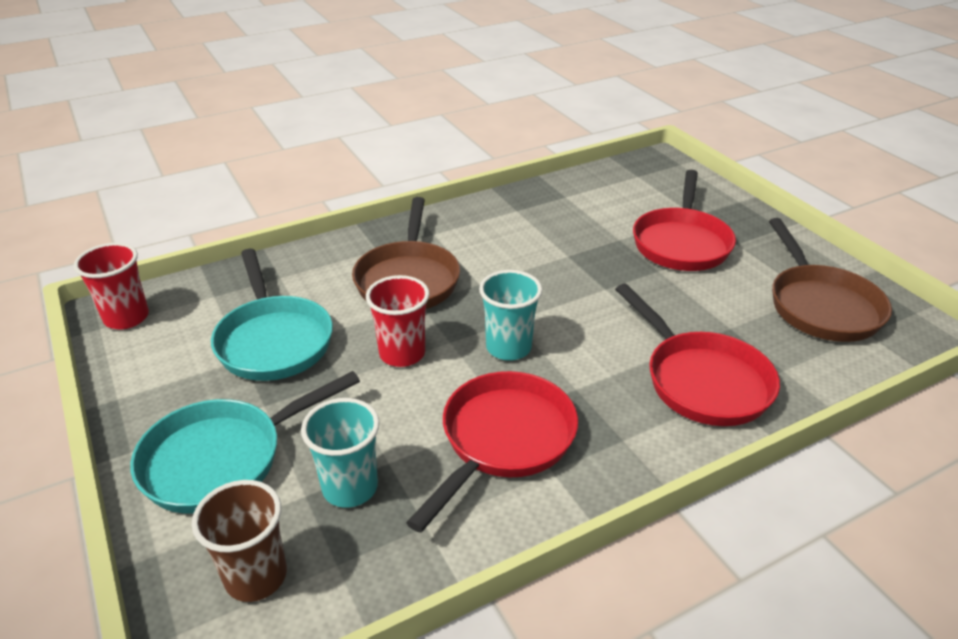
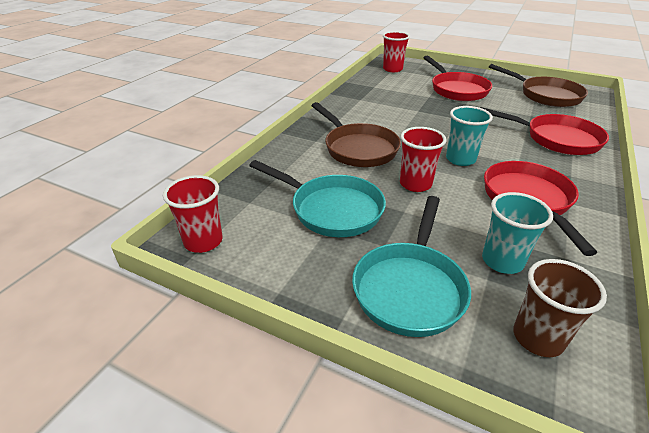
camera: 35 degrees left, 0 degrees up
none -> red cup [383,31,410,72]

